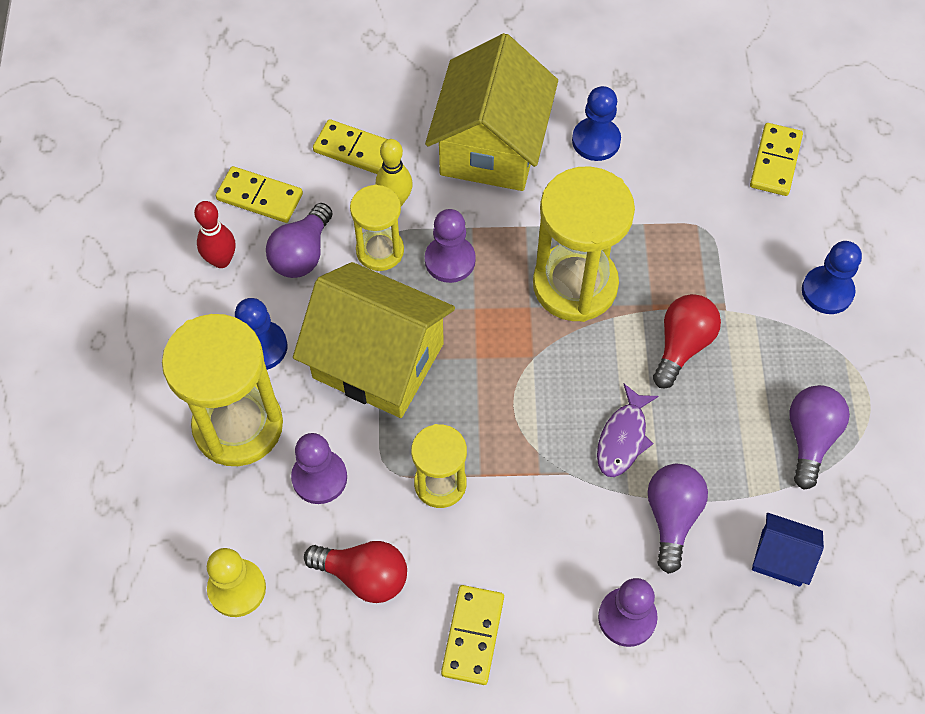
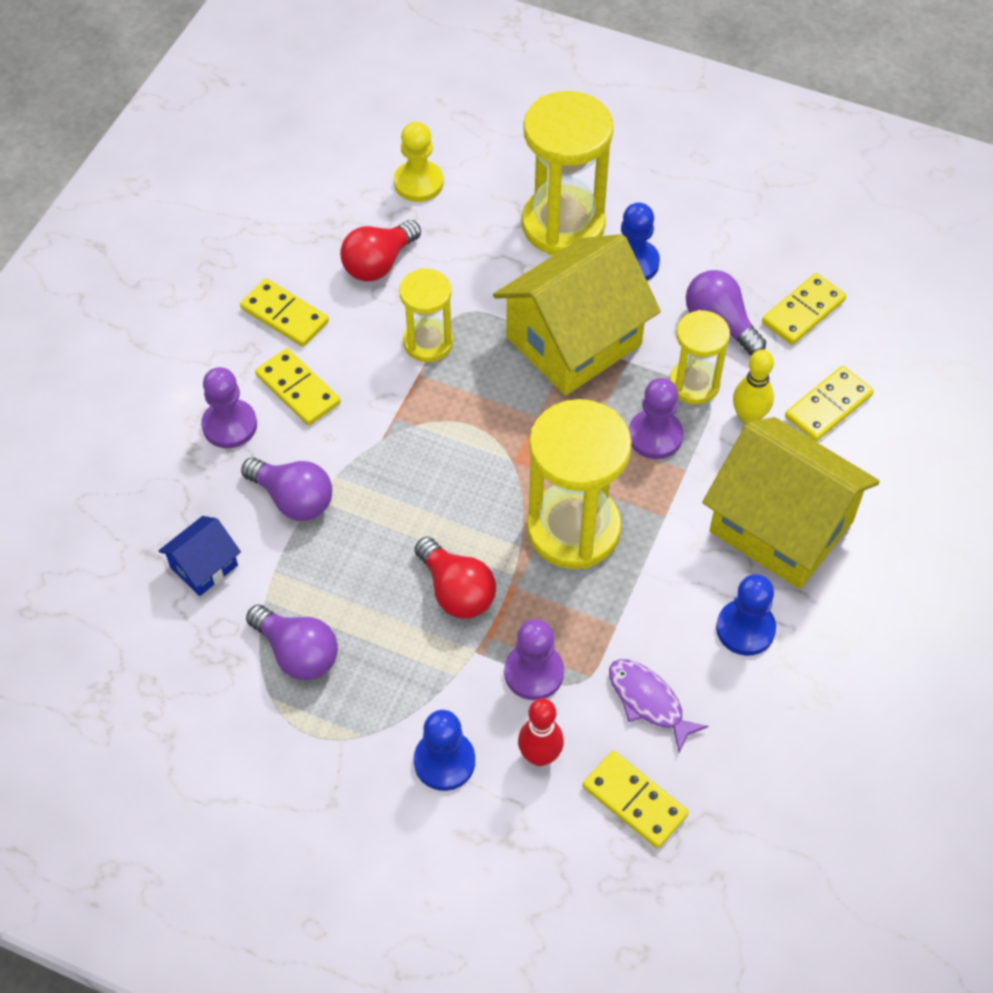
camera: 115 degrees right, 5 degrees down
red bowling pin [194,201,235,268] -> red bowling pin moved to [518,698,564,766]
purple pawn [291,433,347,504] -> purple pawn moved to [504,619,564,700]
purple fish [597,384,659,477] -> purple fish moved to [609,659,708,753]
none -> yellow domino [255,348,341,426]

